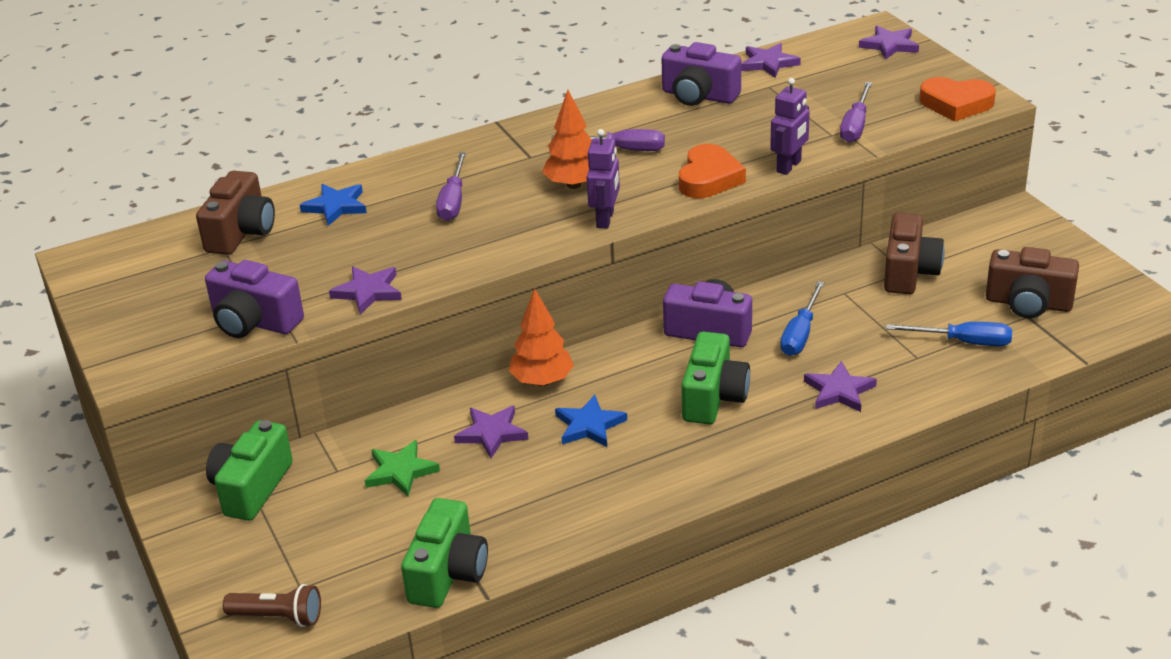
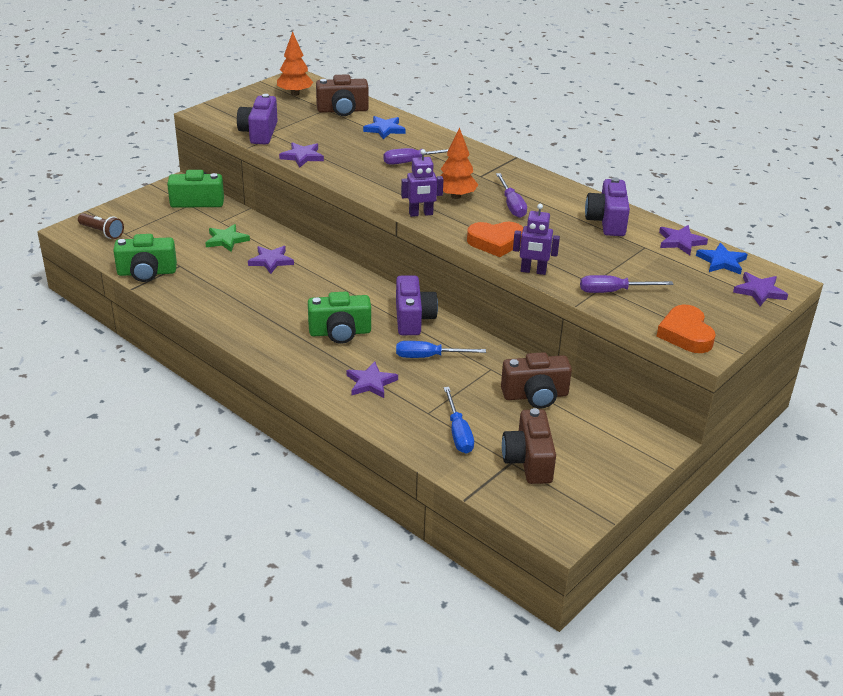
camera: 65 degrees right, 0 degrees up
brown flashlight [223,584,321,627] -> brown flashlight turned 45 degrees counterclockwise [78,213,124,239]
orange tree [509,288,574,386] -> orange tree moved to [277,31,313,96]
blue star [555,395,627,447] -> blue star moved to [696,243,748,275]

